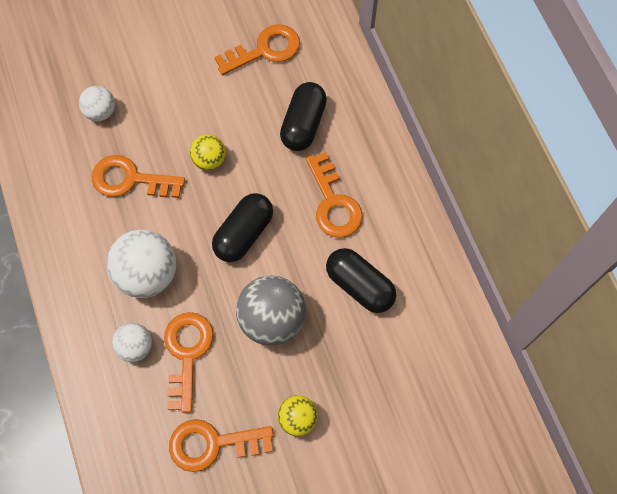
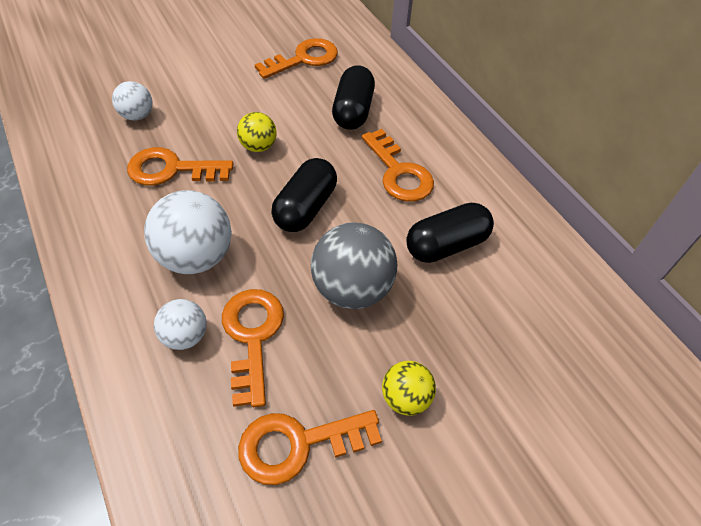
camera: 10 degrees left, 15 degrees down
black capsule [326,248,396,313] -> black capsule turned 60 degrees counterclockwise [406,203,494,263]

